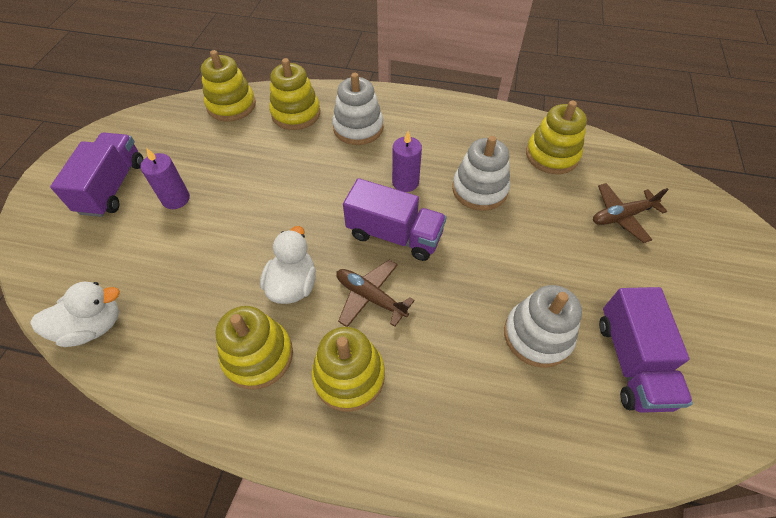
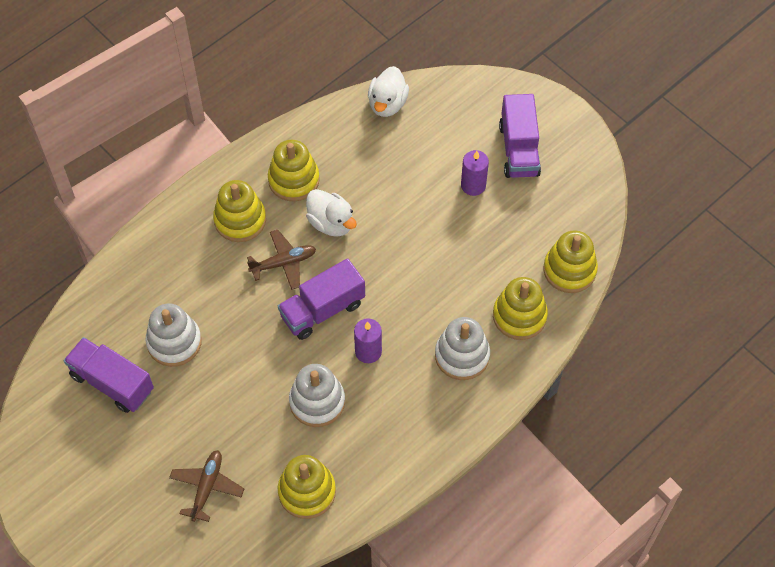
camera: 125 degrees right, 5 degrees up
purple truck [50,133,144,217] -> purple truck turned 45 degrees clockwise [499,94,541,178]

